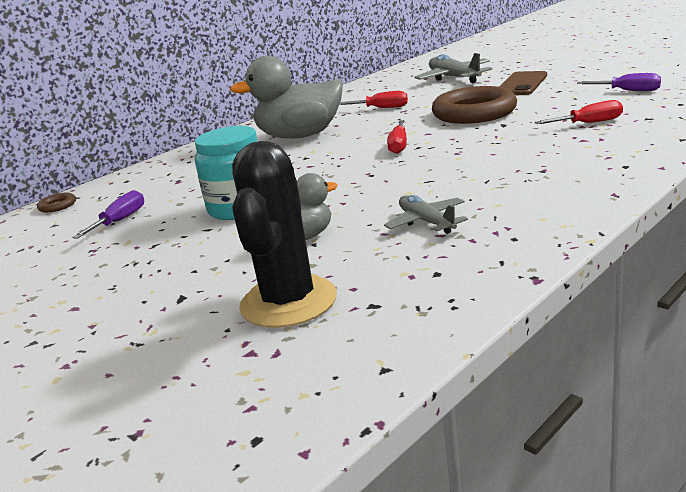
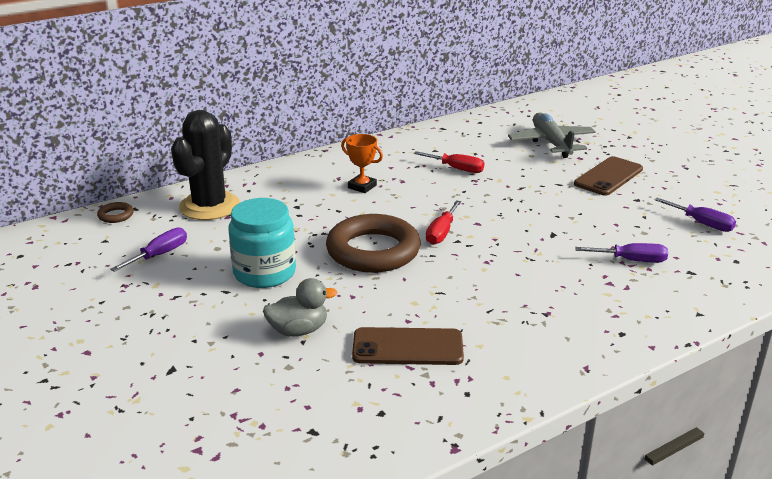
camera: 10 degrees right, 5 degrees up
grey duck [230,56,343,138] -> orange trophy [341,134,383,193]
black cactus [232,141,337,328] -> black cactus moved to [171,110,240,220]
grey plane [384,195,468,234] -> brown phone [352,327,464,365]
brown ring [432,86,517,124] -> brown ring moved to [326,214,421,273]
red screwdriver [535,100,623,124] -> purple screwdriver [575,243,668,263]

